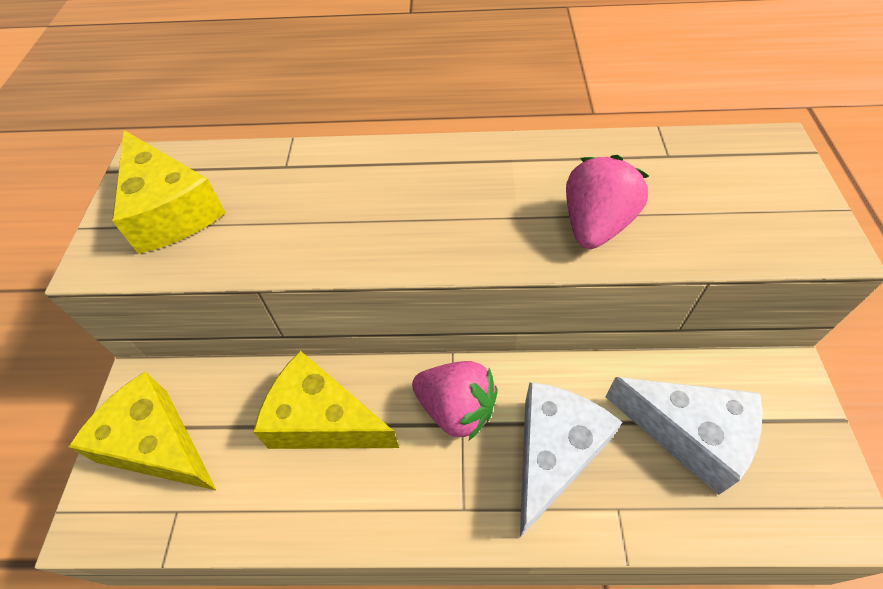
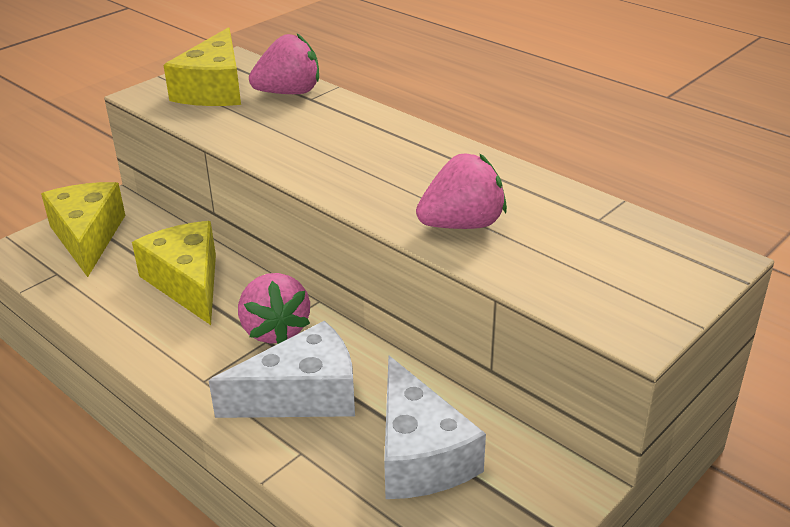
camera: 40 degrees right, 20 degrees down
none -> pink strawberry [249,34,319,94]

